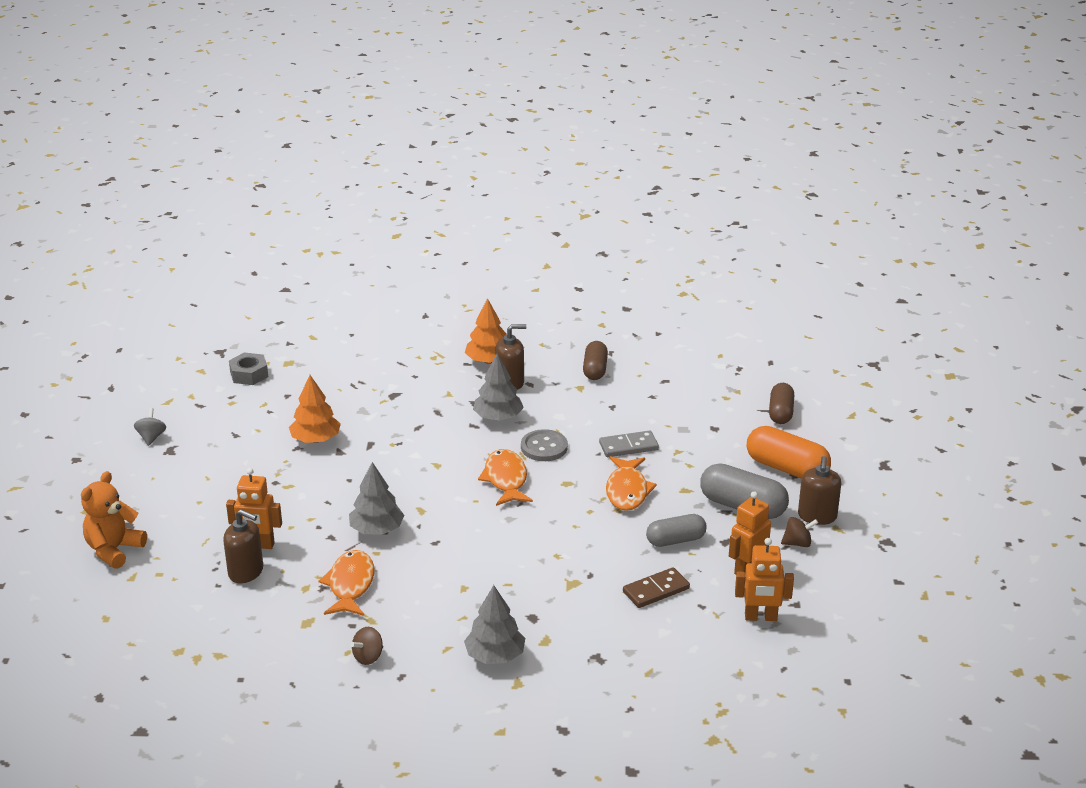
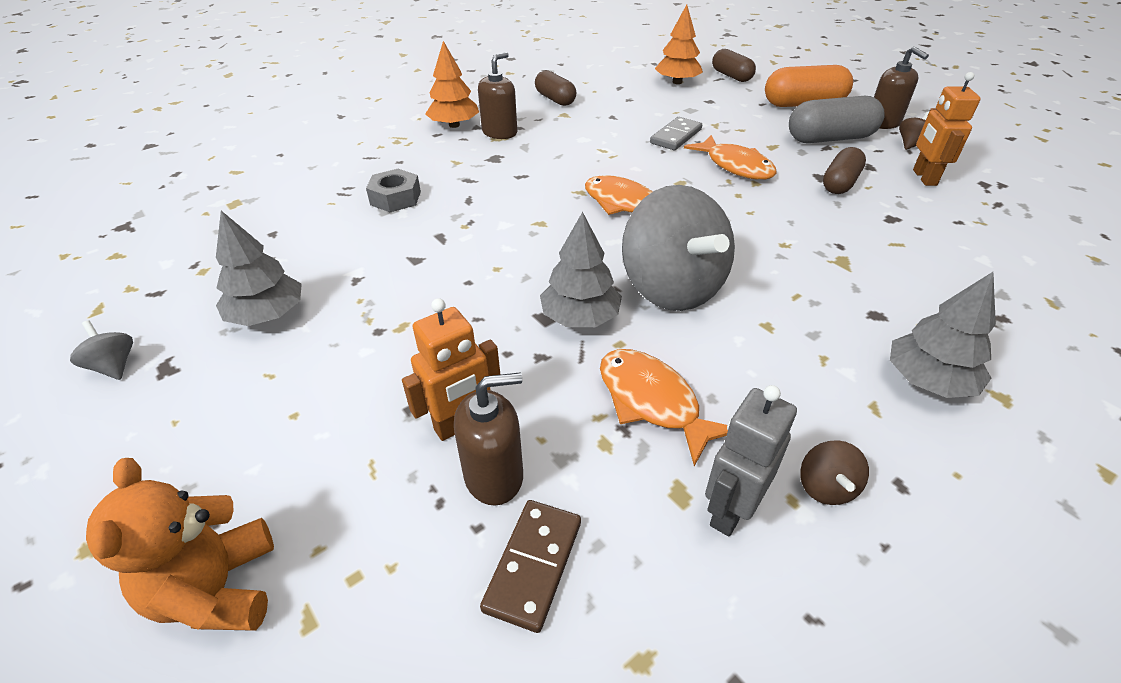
camera: 40 degrees left, 10 degrees up
grey nut [229,352,268,385] -> grey nut moved to [366,169,421,212]
orange tree [289,375,341,443] -> orange tree moved to [655,5,703,84]
grey tree [473,353,524,421] -> grey tree moved to [216,211,302,326]
grey button [521,429,568,461] -> none
brown domino [623,567,690,608] -> brown domino moved to [480,500,581,633]
grey capsule [646,514,707,547] -> brown capsule [823,147,866,194]
orange robot [735,538,794,621] -> none
none -> grey spinning top [622,185,735,311]
none -> grey robot [705,385,797,536]

